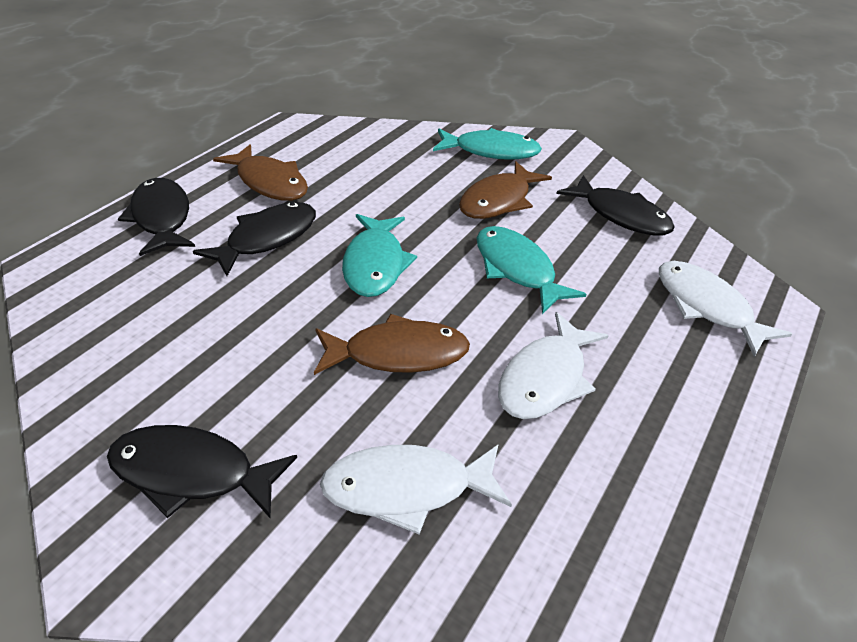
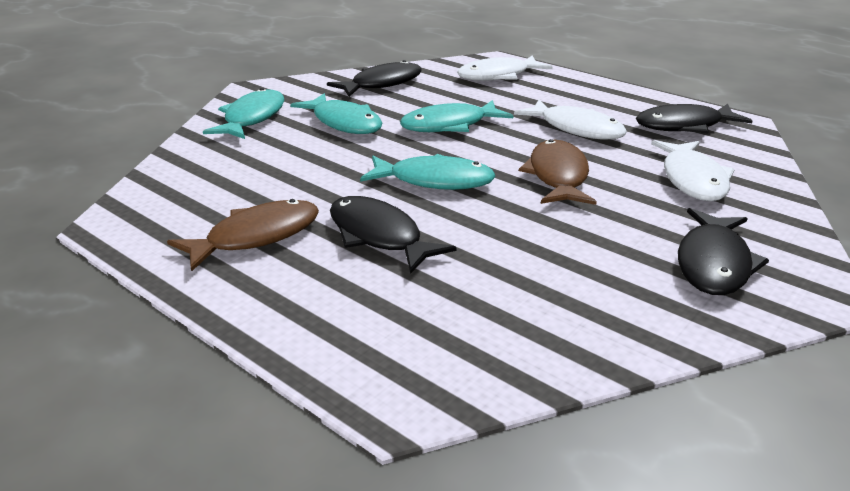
camera: 80 degrees left, 10 degrees down
black fish [118,178,195,256] -> black fish moved to [636,104,752,134]
brown fish [459,161,552,219] -> turquoise fish [290,93,382,134]

